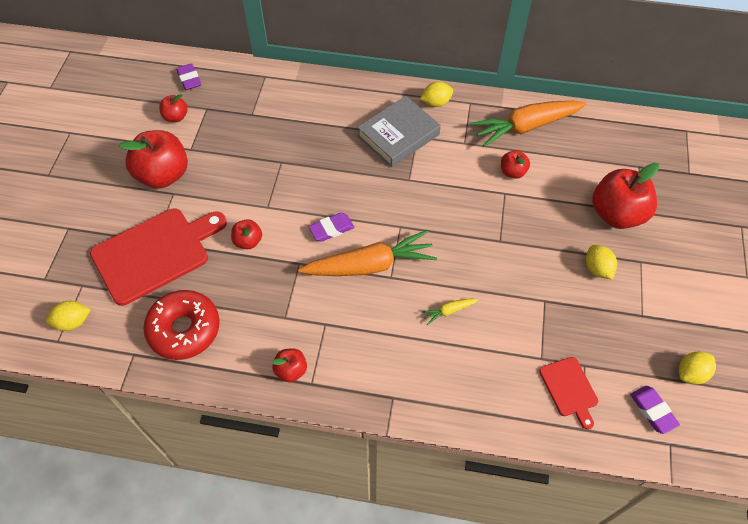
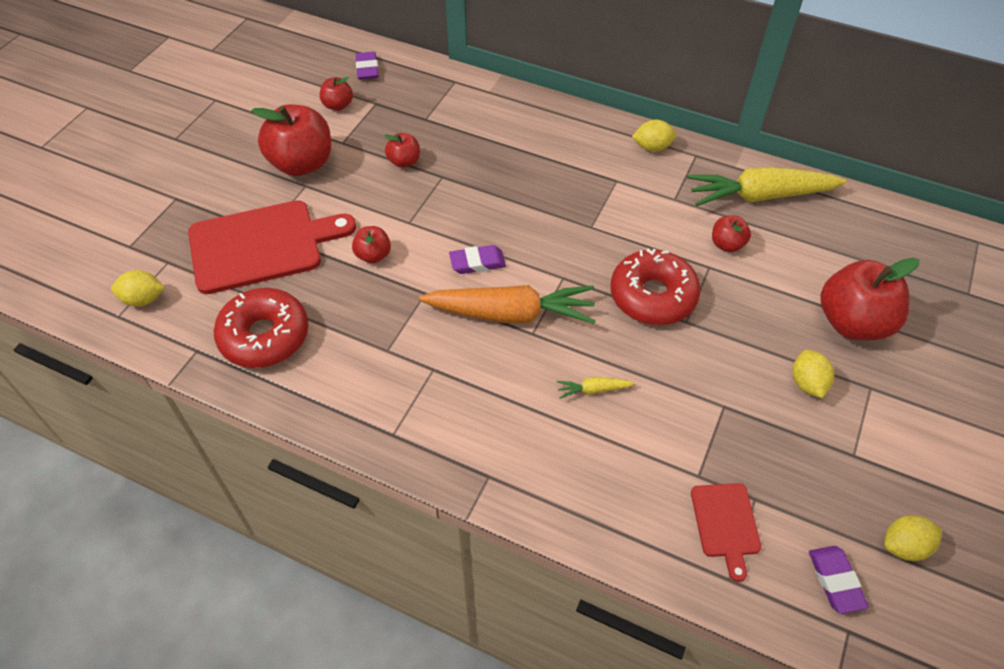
camera: 15 degrees right, 5 degrees down
red apple [272,348,307,382] -> red apple moved to [384,133,420,168]
grey book [357,96,441,167] -> none
orange carrot [470,101,586,147] -> yellow carrot [687,167,847,206]
none -> red donut [611,249,701,325]

